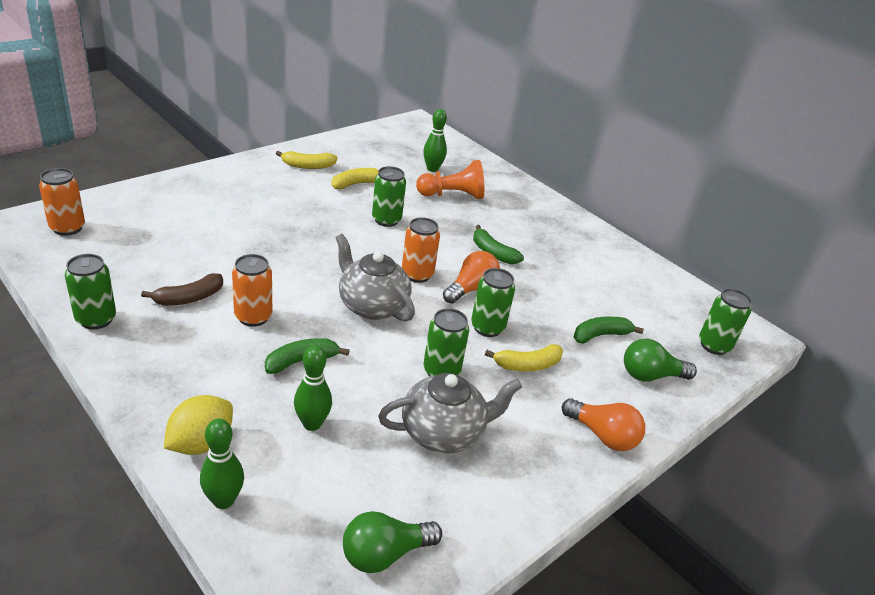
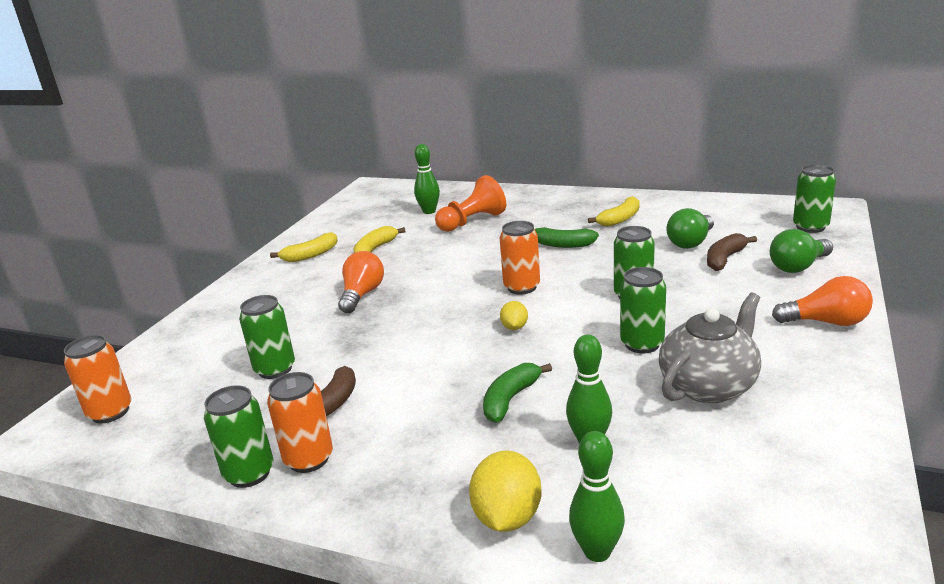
camera: 20 degrees left, 10 degrees down
orange can [232,254,272,327] -> orange can moved to [267,372,333,473]
grey teapot [335,234,415,322] -> yellow lemon [500,301,528,330]
green light bulb [343,511,442,573] -> green light bulb moved to [667,208,714,249]
green can [372,166,406,227] -> green can moved to [239,295,295,379]
orange light bulb [443,251,500,304] -> orange light bulb moved to [338,251,384,313]
yellow banana [485,344,563,372] -> yellow banana moved to [588,196,639,227]
green banana [574,316,644,344] -> brown banana [707,233,757,271]

